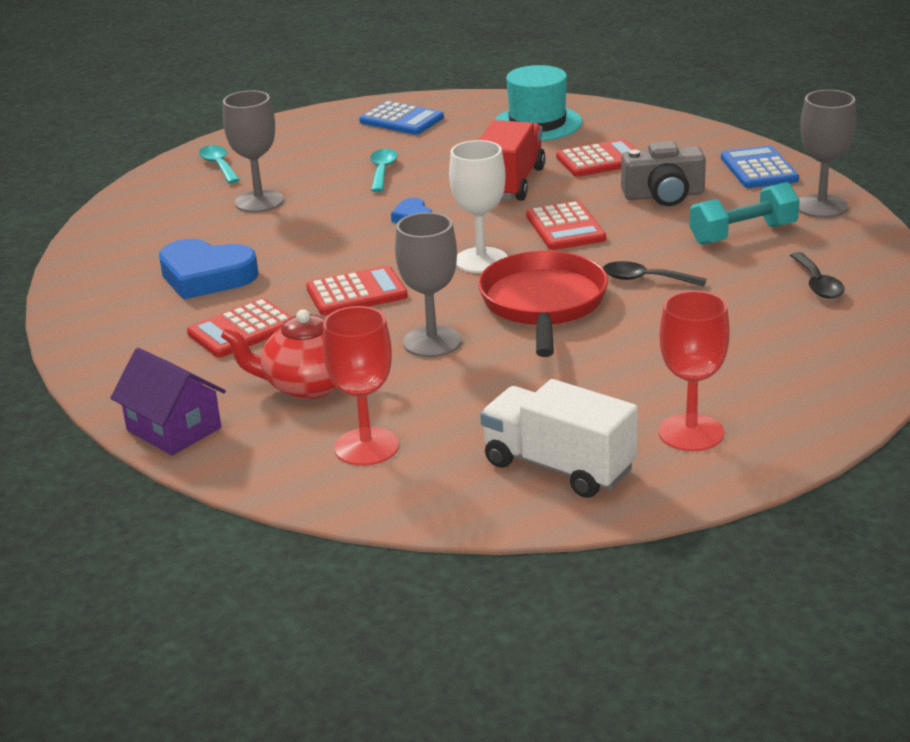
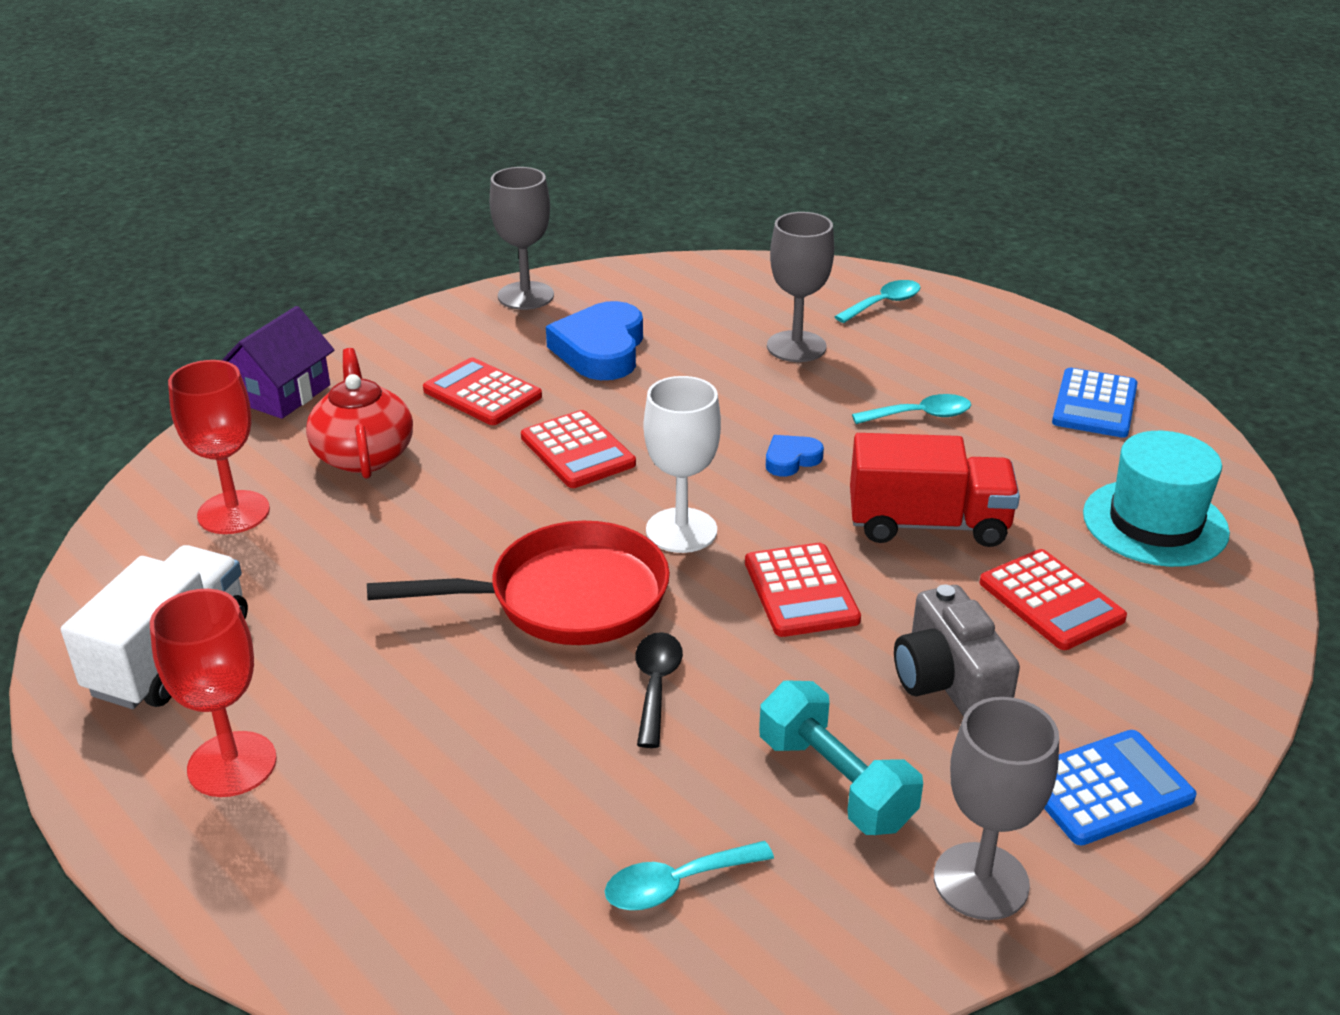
camera: 75 degrees right, 5 degrees up
grey goblet [395,212,461,357] -> grey goblet moved to [490,167,554,310]
red calculator [526,201,606,250] -> red calculator turned 75 degrees counterclockwise [745,543,861,637]
black spoon [790,252,845,298] -> turquoise spoon [605,841,774,910]

